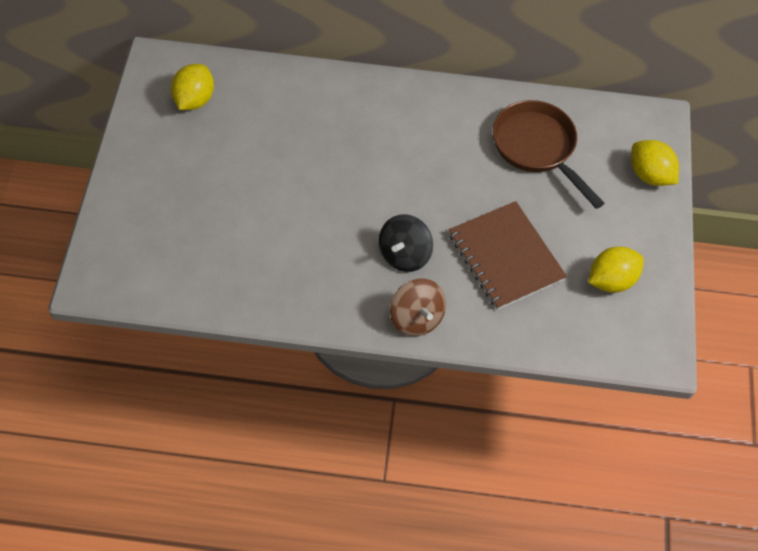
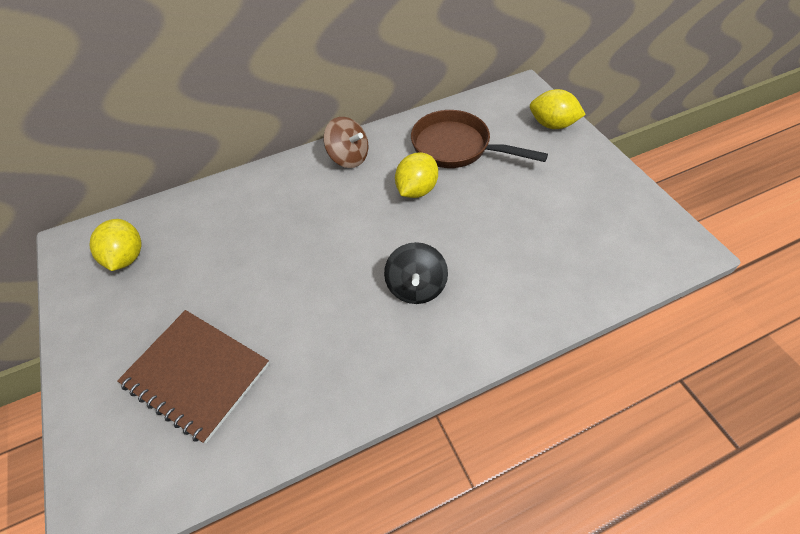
camera: 25 degrees left, 5 degrees down
brown spinning top [390,278,446,336] -> brown spinning top moved to [323,117,368,168]
brown notebook [449,201,567,310] -> brown notebook moved to [117,310,269,444]
yellow lemon [588,247,644,292] -> yellow lemon moved to [395,153,438,198]

